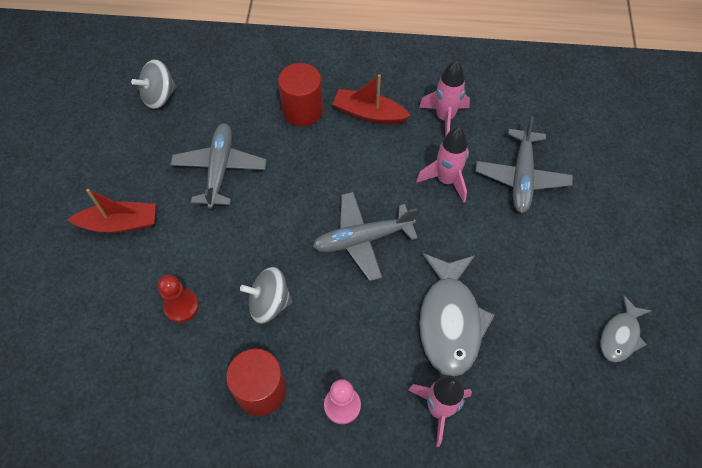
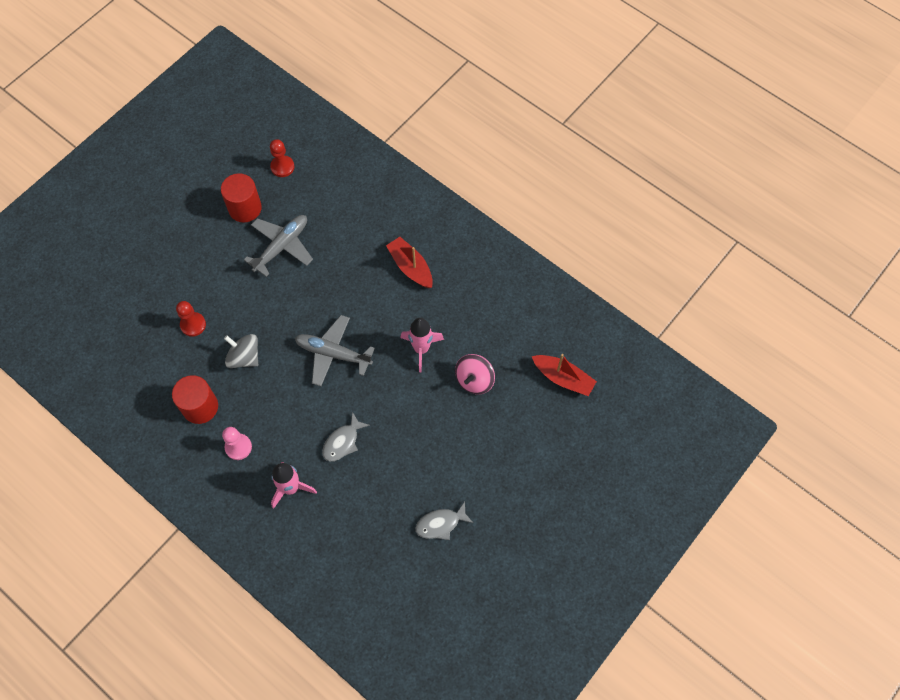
camera: 35 degrees right, 5 degrees up
red boat [68,189,156,233] -> red boat moved to [532,354,597,396]
grey spinning top [131,59,177,109] -> red pawn [270,139,294,177]
red cylinder [278,63,323,126] -> red cylinder moved to [221,173,262,222]
pink rocket [419,60,470,136] -> none
grey fish [419,253,495,376] -> grey fish [322,412,370,461], size x0.56
grey plane [476,116,573,213] -> pink spinning top [455,354,495,394]

